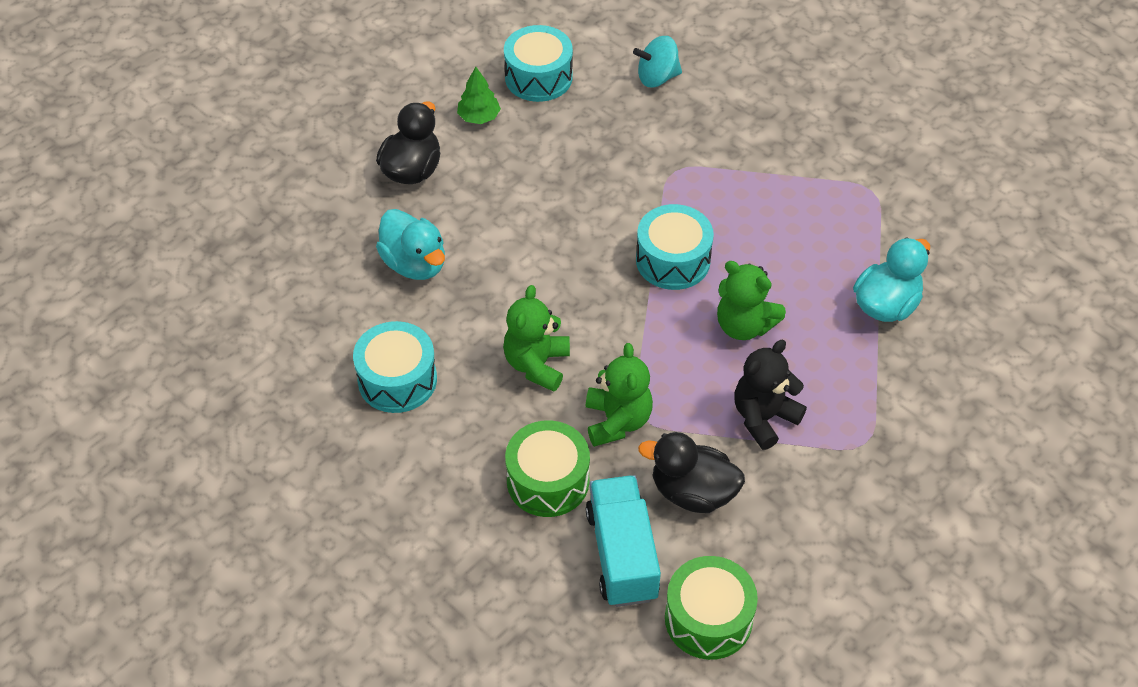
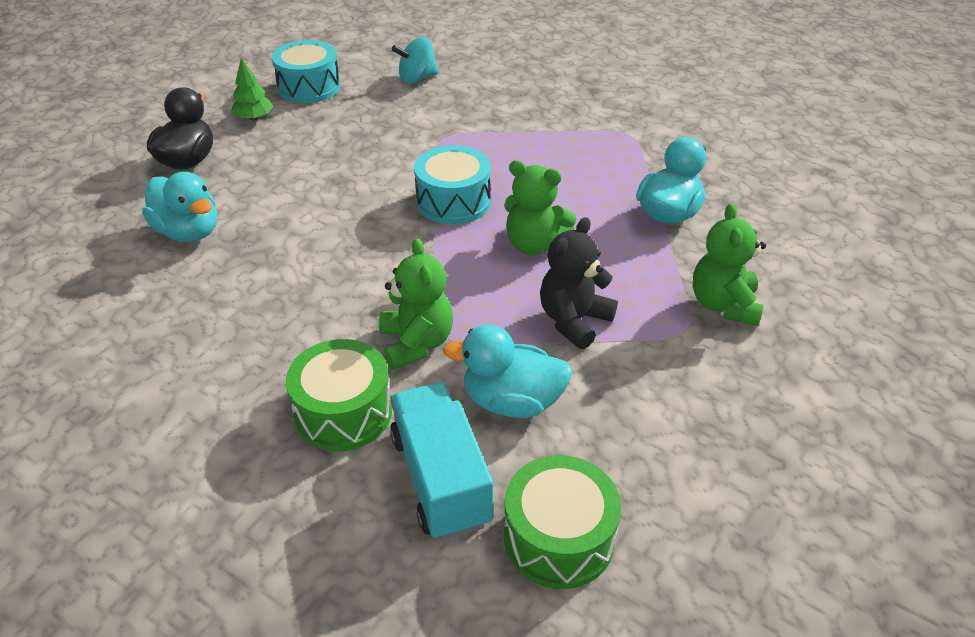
camera: 10 degrees left, 10 degrees down
turquoise drum [353,321,437,413] -> none
green teddy bear [503,285,570,392] -> green teddy bear moved to [693,203,766,326]
black duck [638,432,745,513] -> turquoise duck [443,325,573,418]

